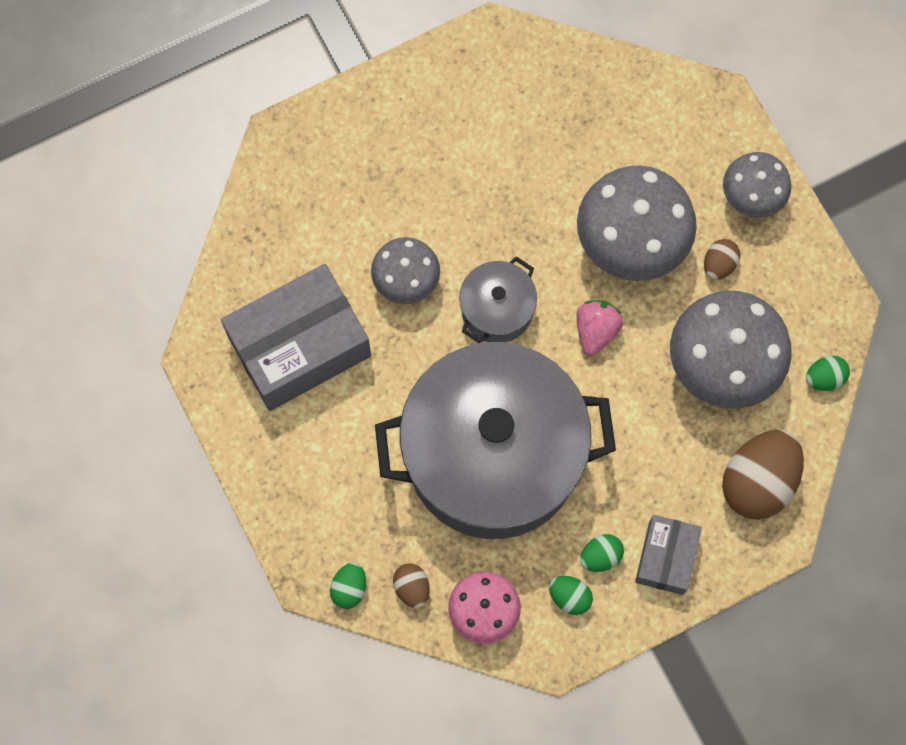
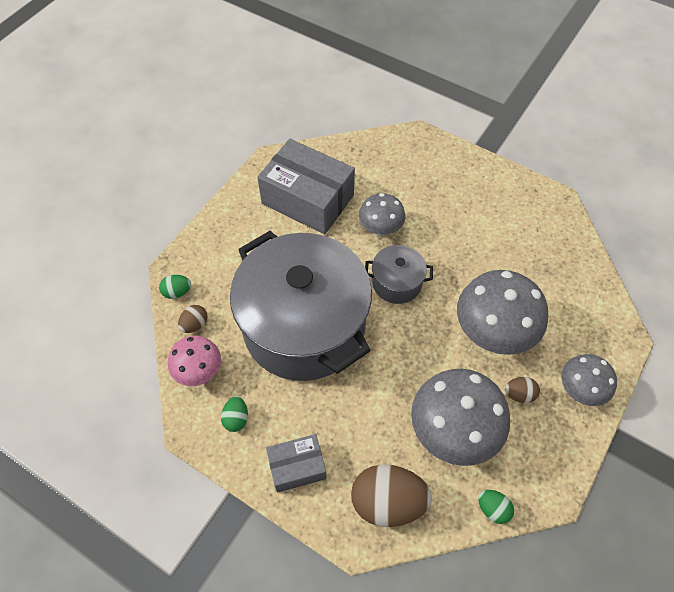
camera: 60 degrees right, 15 degrees down
pink strawberry [576,300,623,355] -> none
green egg [580,534,624,572] -> none

